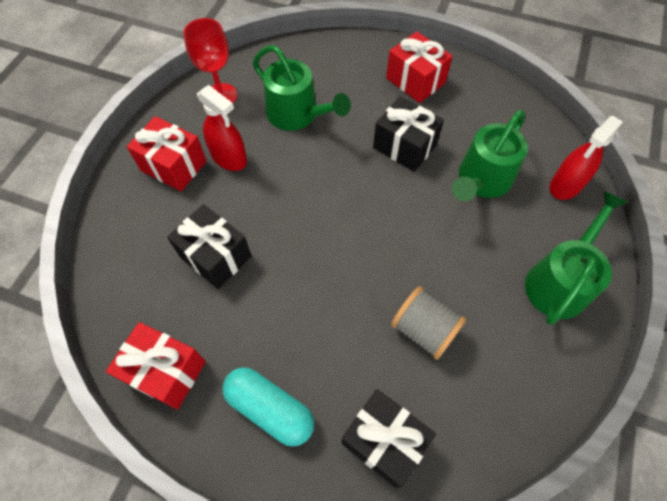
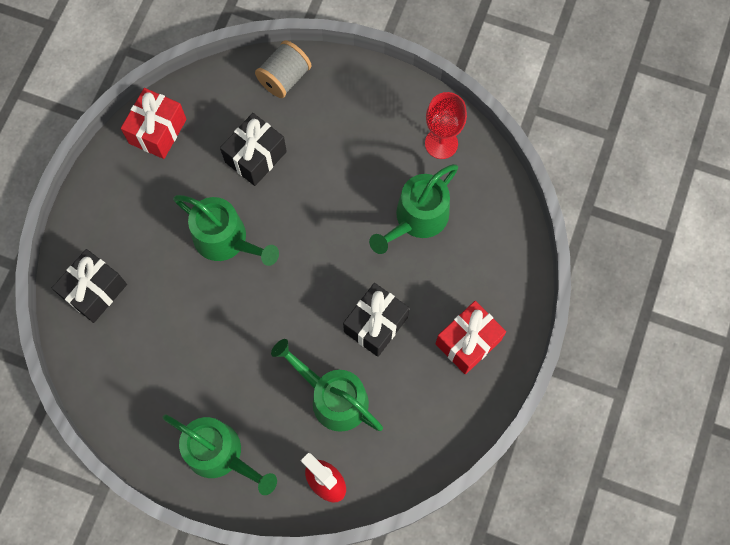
camera: 90 degrees right, 10 degrees up
red gift [127,116,207,191] -> none
red spray bottle [197,85,247,171] -> none
turquoise capsule [222,367,314,447] -> none
grey spool [391,286,466,360] -> grey spool moved to [255,40,311,98]
none -> green watering can [173,195,279,266]

